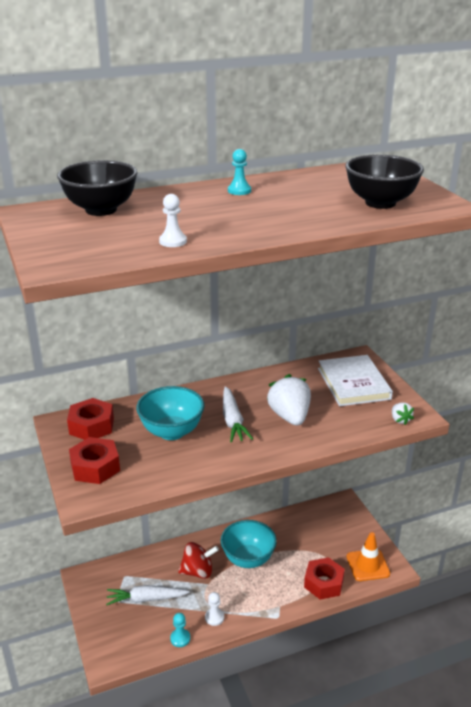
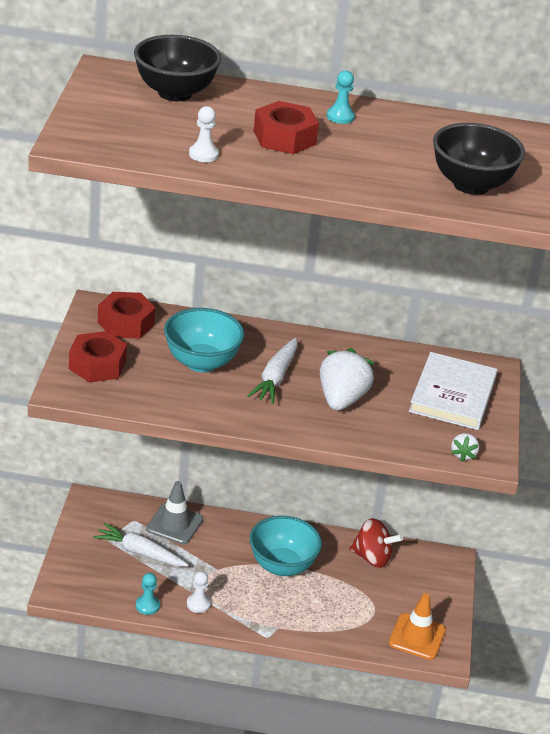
camera: 25 degrees right, 5 degrees up
red spinning top [178,542,219,579] -> red spinning top moved to [349,518,403,568]
red nut [304,557,345,600] -> red nut moved to [254,101,319,154]
none -> grey traffic cone [146,481,203,544]

